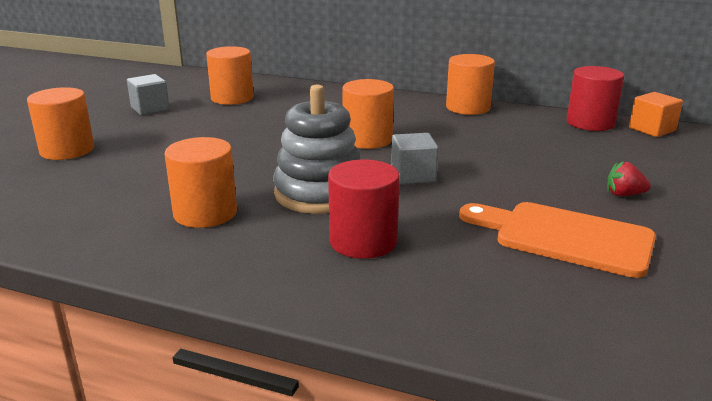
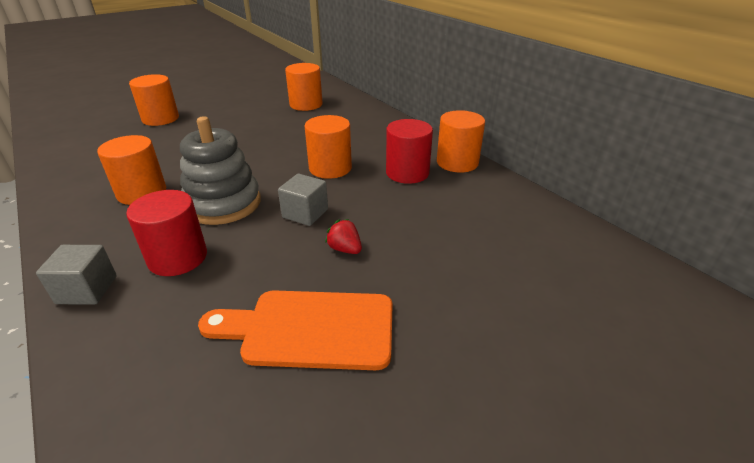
camera: 35 degrees right, 10 degrees up
grey cube [127,74,170,115] -> grey cube moved to [36,245,117,305]
orange cutting board [459,202,656,278] -> orange cutting board turned 60 degrees counterclockwise [198,290,393,370]
red cylinder [567,66,624,131] -> red cylinder moved to [386,119,433,184]
red strawberry [607,161,651,196] -> red strawberry moved to [325,219,362,254]
orange cube [629,92,683,137] -> none

